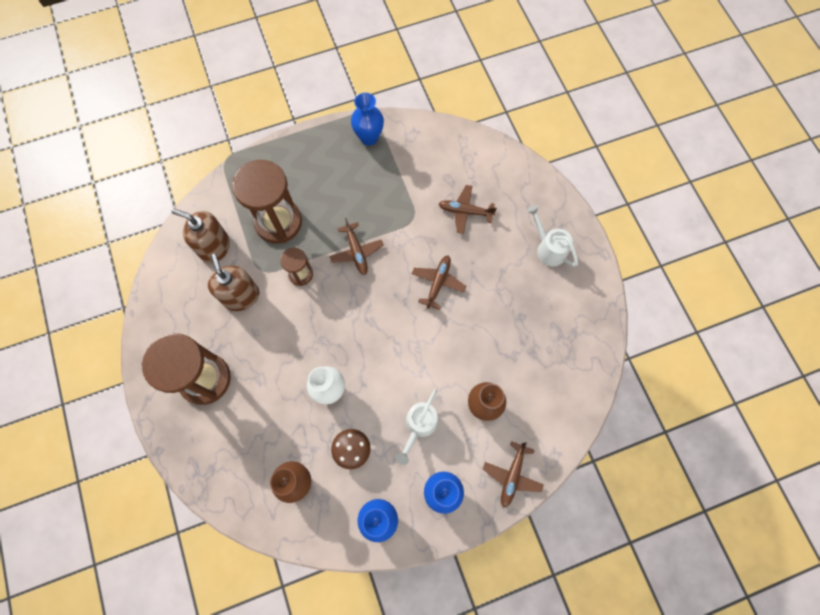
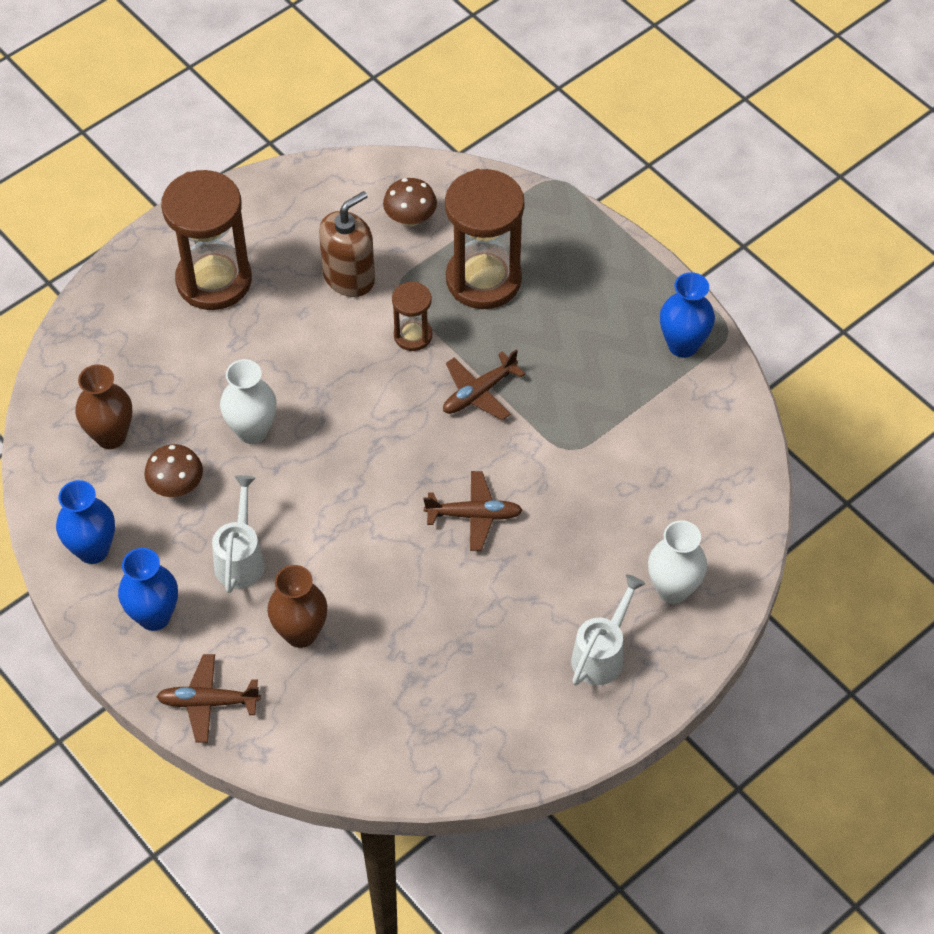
camera: 70 degrees right, 15 degrees down
brown soap dispenser [171,209,230,263] -> brown mushroom [383,178,437,227]
white watering can [395,389,438,465] -> white watering can turned 90 degrees clockwise [212,475,265,593]
brown plane [439,185,497,234] -> none
none -> white vase [648,520,707,604]

